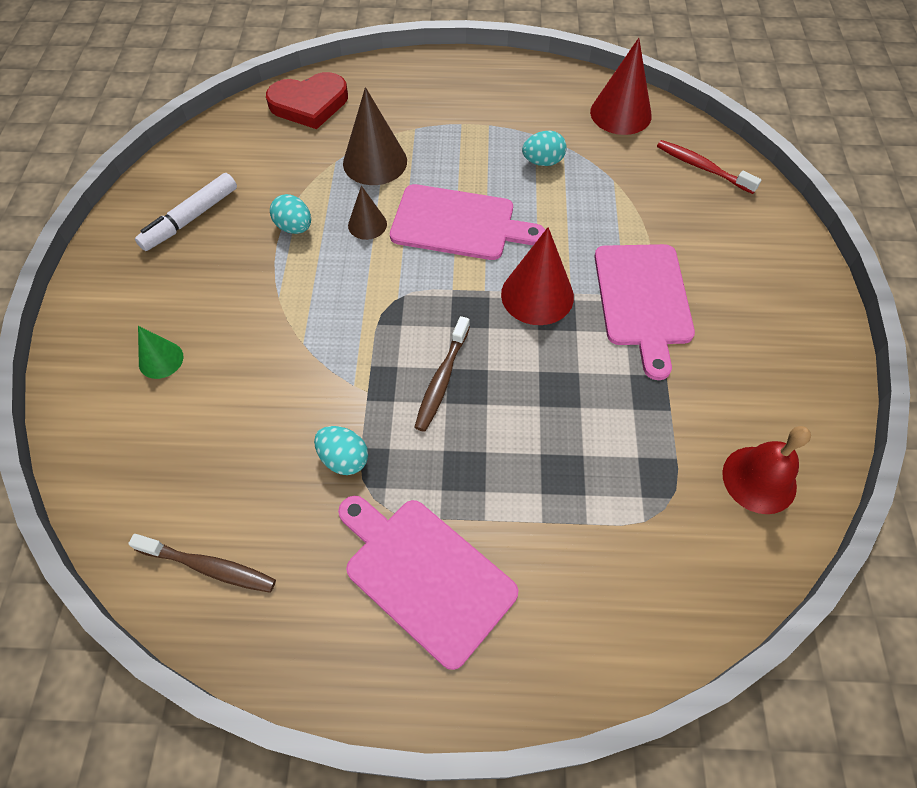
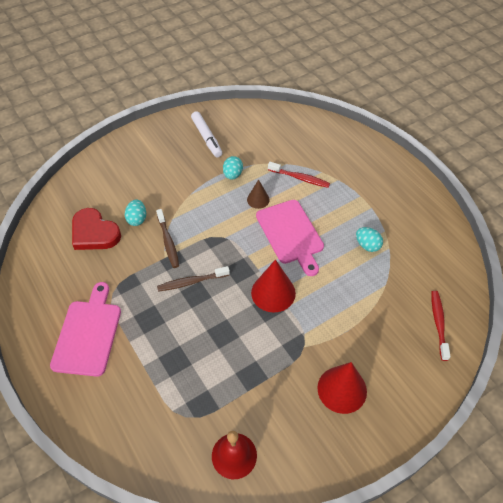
camera: 55 degrees right, 5 degrees down
brown toothbrush [128,534,276,593] -> brown toothbrush moved to [156,209,179,268]
white marker [135,173,237,251] -> white marker turned 120 degrees counterclockwise [191,111,222,157]
green cone [138,326,183,379] -> none
red heart [266,72,348,129] -> red heart moved to [72,208,121,250]
turquoise egg [314,426,368,475] -> turquoise egg moved to [125,200,146,226]
brown cone [343,87,407,185] -> red toothbrush [268,162,330,188]
red cone [590,38,652,135] -> red cone moved to [317,362,367,414]
pink cutting board [594,244,695,380] -> none

